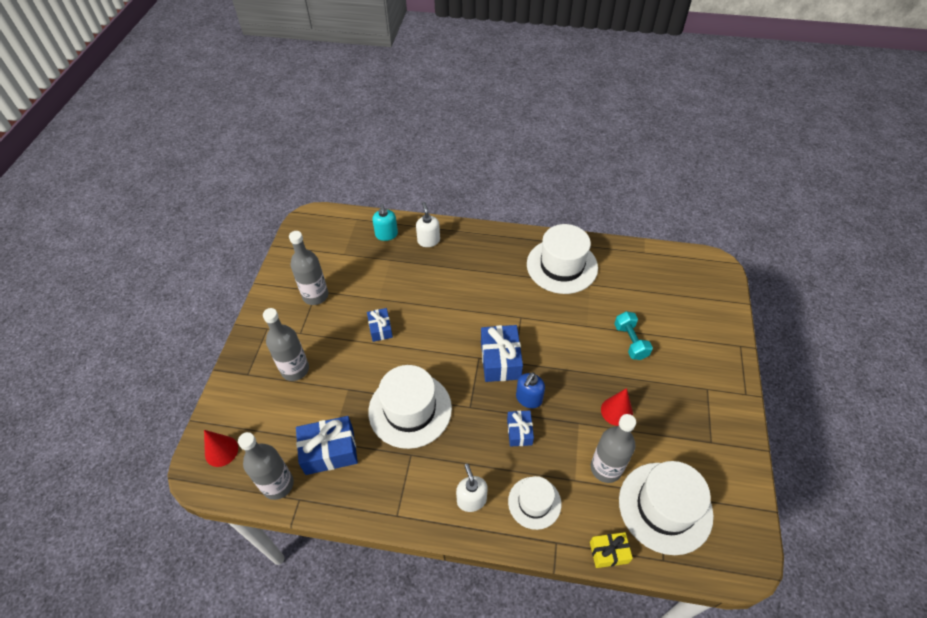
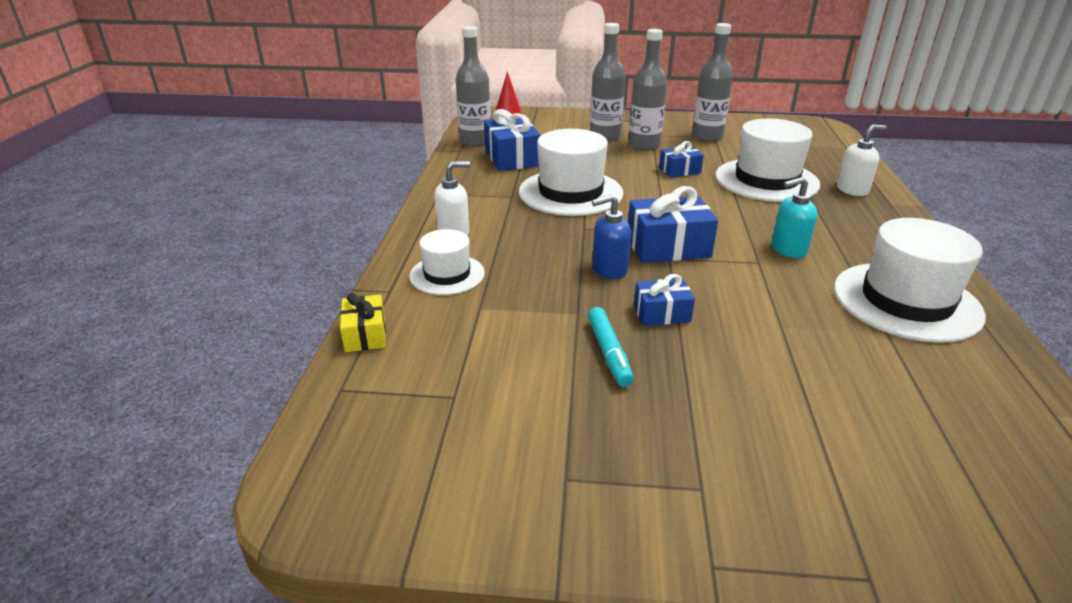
camera: 85 degrees right, 20 degrees down
turquoise soap dispenser [372,204,398,241] -> turquoise soap dispenser moved to [771,177,818,258]
blue gift [507,411,534,447] -> blue gift moved to [634,274,695,326]
blue soap dispenser [516,372,545,408] -> blue soap dispenser turned 45 degrees counterclockwise [592,194,631,279]
grey bottle [591,414,636,483] -> grey bottle moved to [628,29,667,151]
red cone [601,388,633,426] -> turquoise marker [588,307,634,387]
turquoise dumbbell [614,311,653,360] -> none
white hat [619,461,714,555] -> white hat moved to [716,118,820,202]

